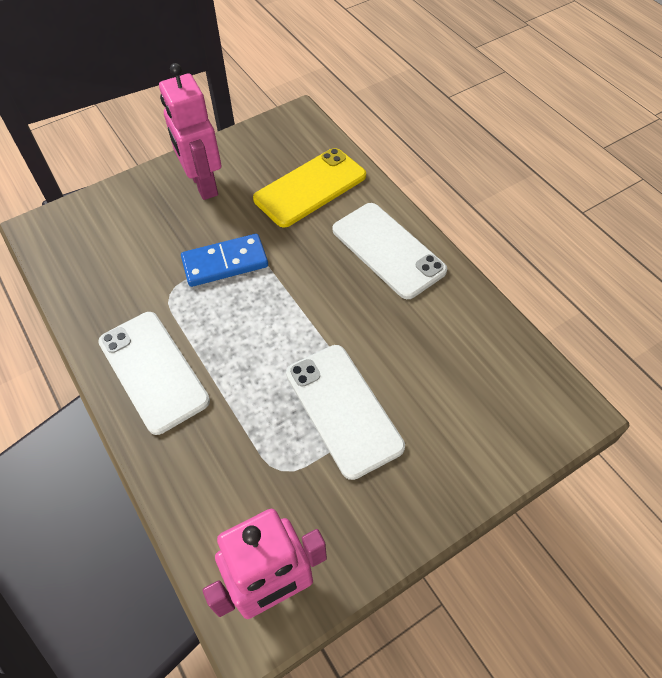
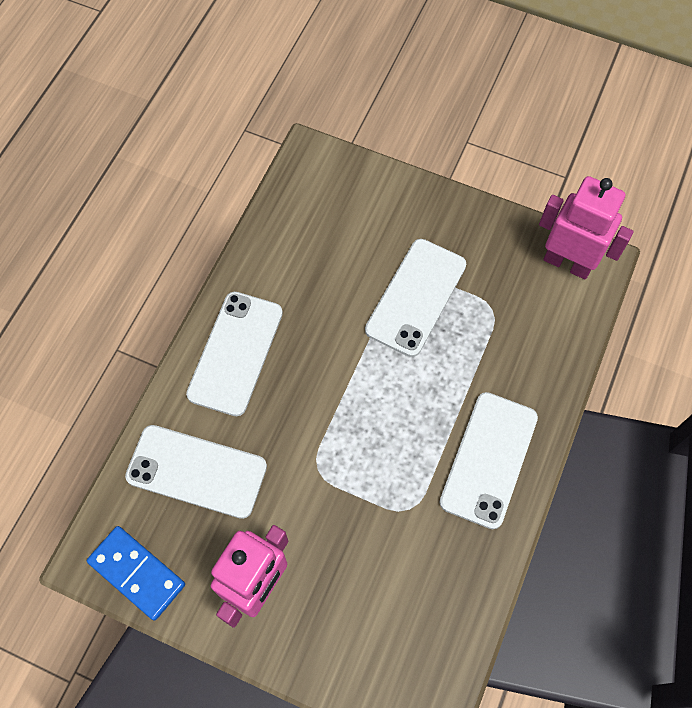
camera: 125 degrees left, 10 degrees up
blue domino [181,234,268,287] -> blue domino moved to [87,526,185,621]
yellow phone [253,148,366,228] -> white phone [125,425,267,519]

